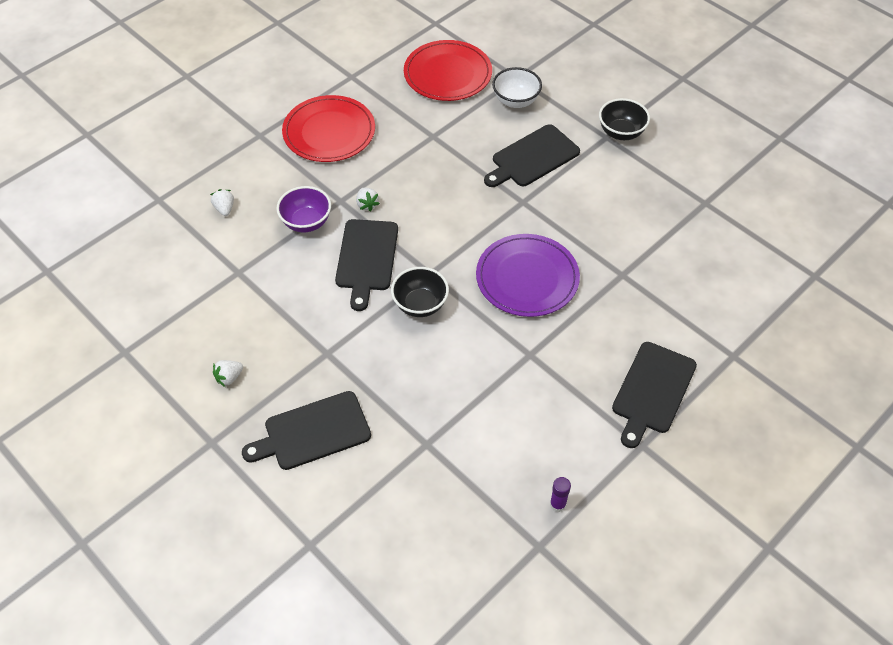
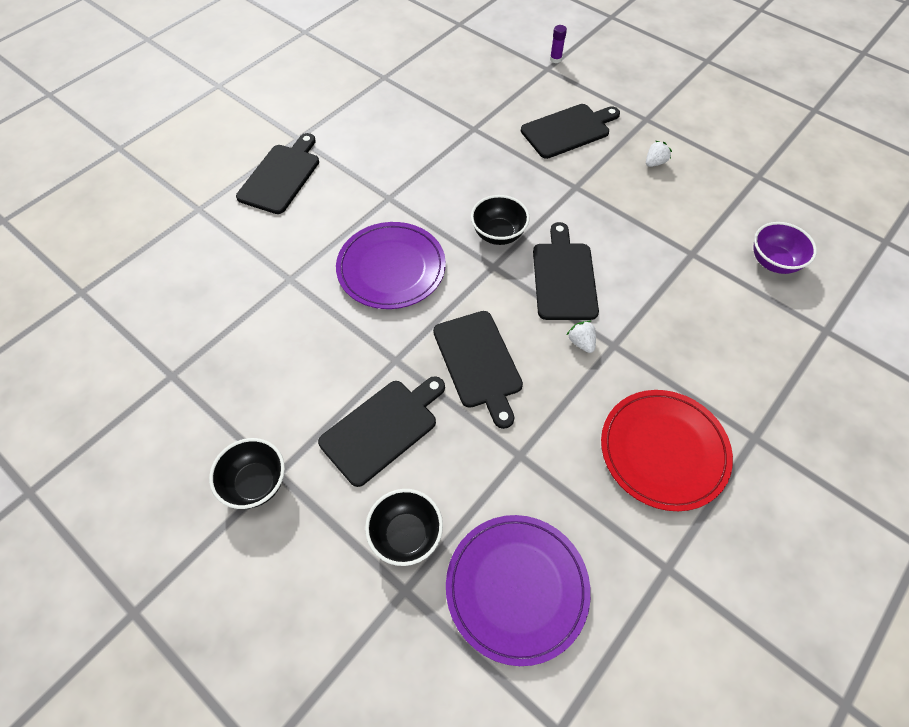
camera: 175 degrees right, 5 degrees up
white strawberry [210,189,234,216] -> none
purple bowl [276,186,331,232] -> purple bowl moved to [753,222,817,274]
red plate [404,40,492,101] -> purple plate [446,515,591,666]
white bowl [492,67,542,108] -> black bowl [365,489,443,566]
purple glue stick [550,477,571,512] -> purple glue stick moved to [550,25,567,63]
none -> black cutting board [433,311,523,429]

